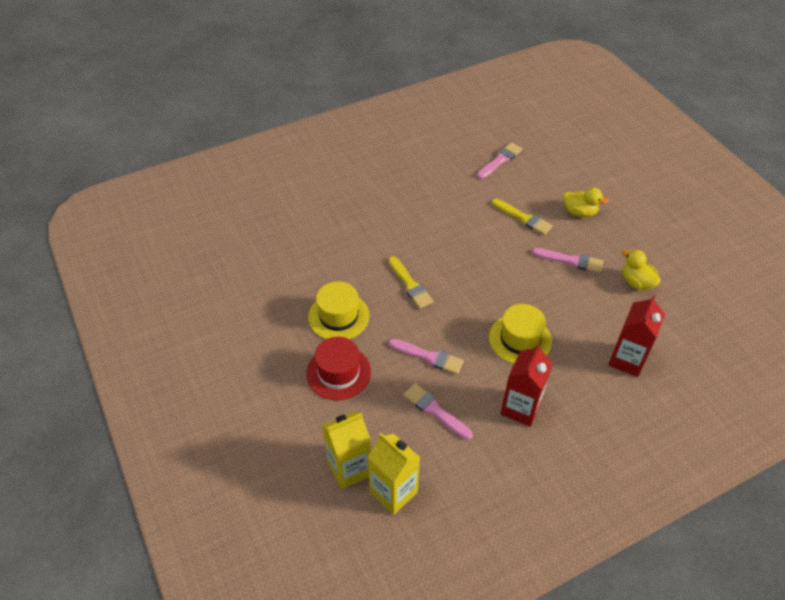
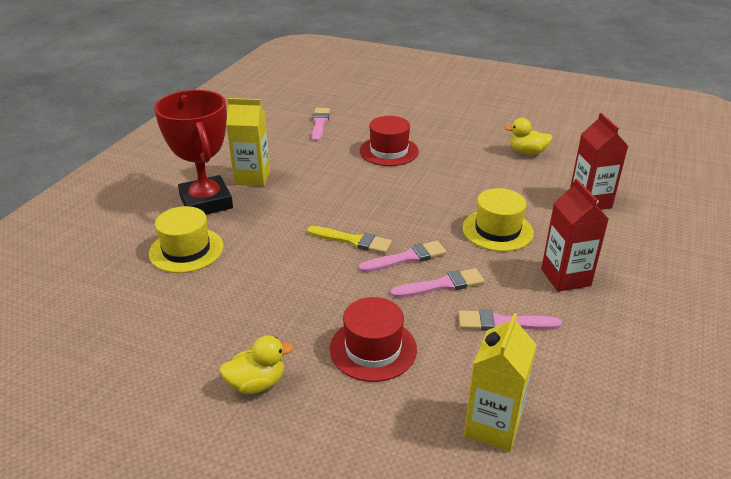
camera: 40 degrees left, 15 degrees down
yellow hat [308,281,369,339] -> yellow hat moved to [149,206,224,273]
yellow carton [367,433,420,515] -> yellow carton moved to [226,98,270,186]
yellow brush [492,199,553,235] -> red hat [360,116,419,166]
pink brush [532,248,603,273] -> pink brush moved to [359,241,447,272]
yellow duck [563,188,609,217] -> yellow duck moved to [219,335,294,394]
none -> red trophy [154,90,233,214]

